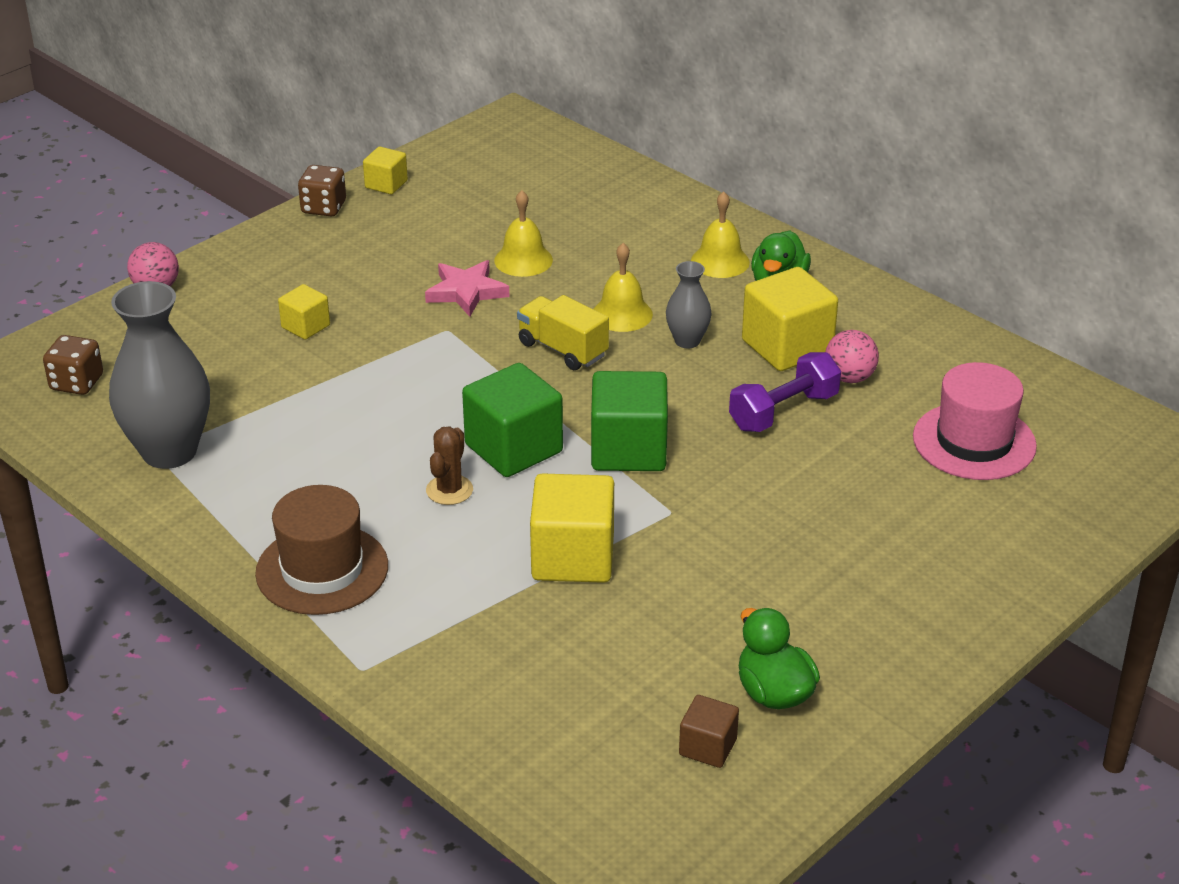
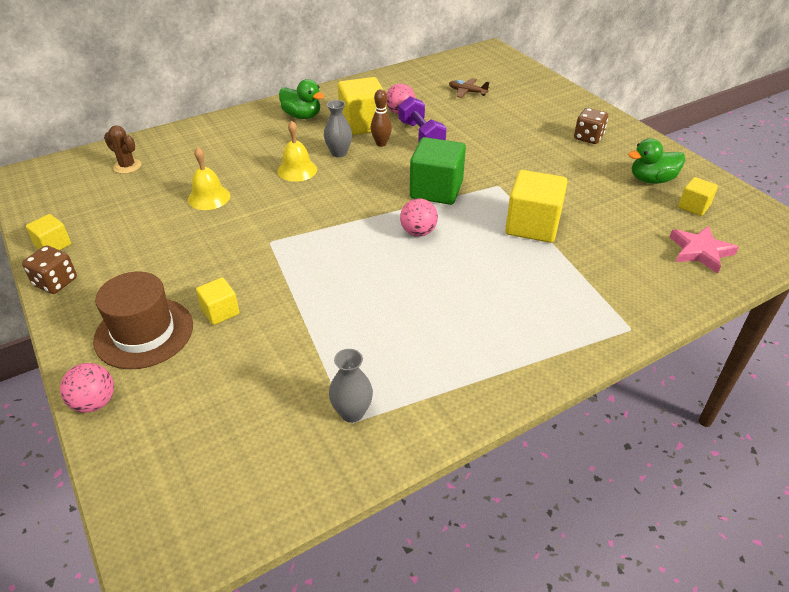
camera: 75 degrees left, 5 degrees up
brown dice [43,335,103,395] -> brown dice moved to [574,108,608,144]
grey vase [109,281,210,469] -> grey vase [329,349,373,423], size x0.50
brown hat [255,485,388,615] -> brown hat moved to [93,272,193,369]
pink star [425,260,509,317] -> pink star moved to [670,226,739,274]
brown cactus [426,427,473,505] -> brown cactus moved to [104,125,141,174]
green cube [462,363,563,477] -> pink ball [400,198,438,237]
yellow truck [517,295,609,370] -> none
brown cube [679,695,739,768] -> yellow cube [678,177,718,216]
yellow bell [691,191,750,278] -> none
pink hat [913,362,1037,480] -> brown plane [449,78,489,98]
none -> brown bowling pin [370,89,392,147]

